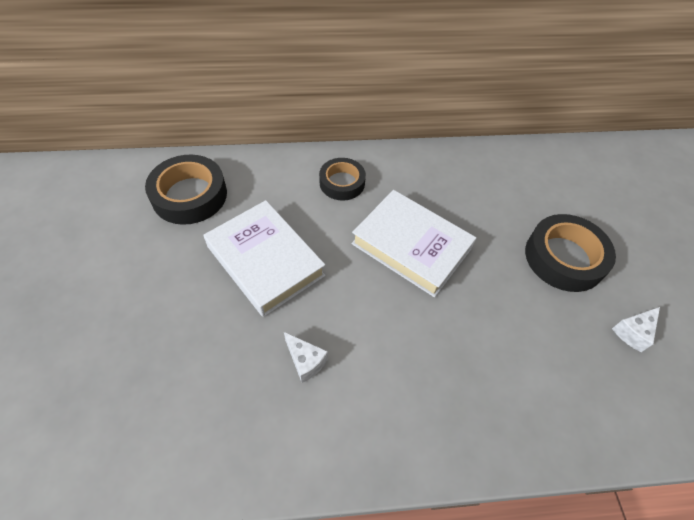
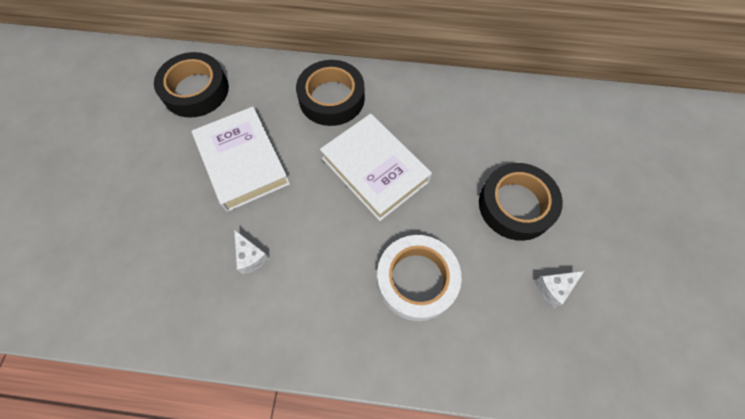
camera: 15 degrees right, 10 degrees up
black tape [319,158,366,200] -> black tape [296,60,365,126], size x1.55
none -> white tape [377,235,462,321]

